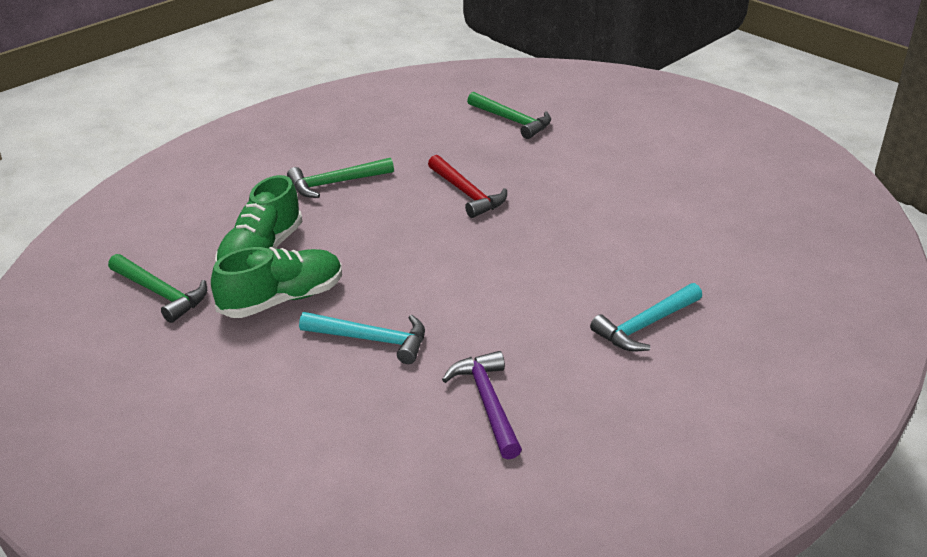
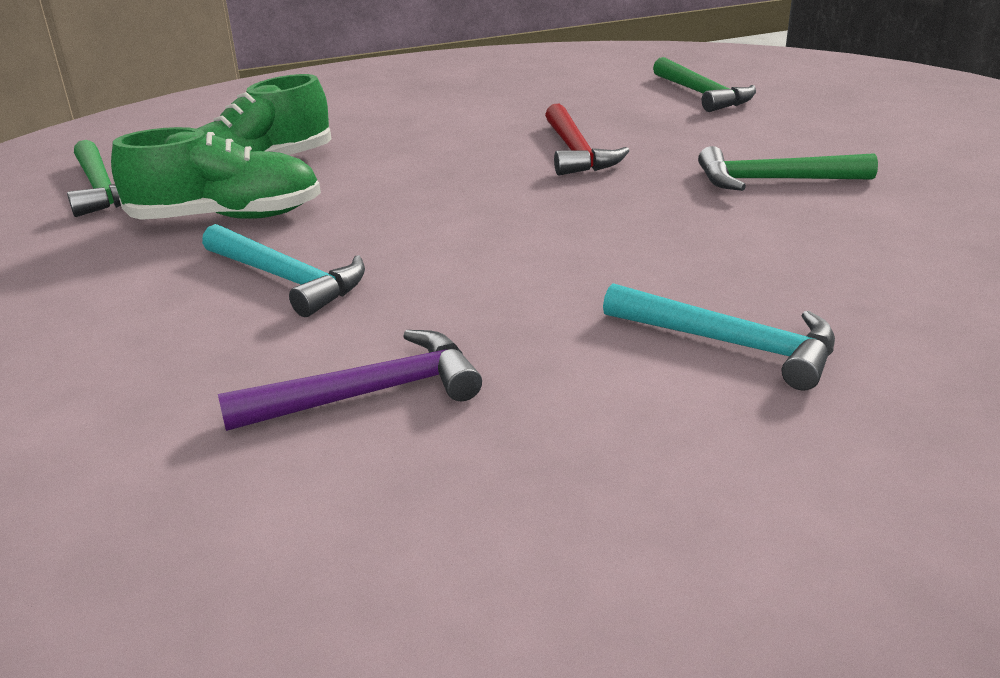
camera: 25 degrees right, 5 degrees down
green hammer [287,158,394,198] -> green hammer moved to [698,146,878,191]
purple hammer [442,351,522,459] -> purple hammer turned 60 degrees clockwise [218,330,482,431]
turquoise hammer [590,283,702,352] -> turquoise hammer turned 135 degrees counterclockwise [603,283,835,391]

